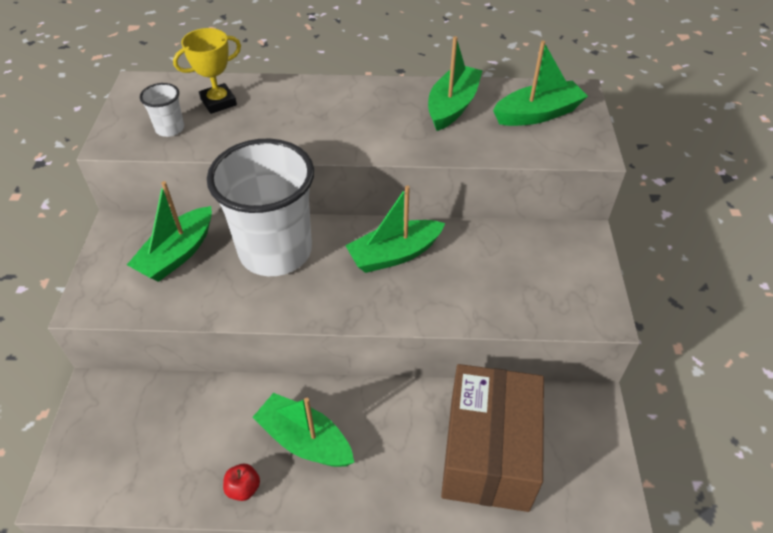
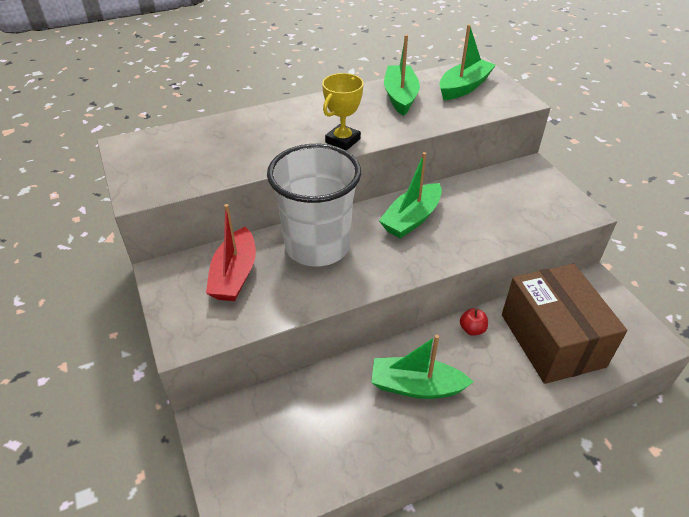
camera: 25 degrees left, 5 degrees down
green boat [127,181,212,282] -> red boat [206,204,256,301]
white cup [140,83,184,137] -> none
yellow trophy [173,28,241,114] -> yellow trophy moved to [322,73,363,151]
red apple [223,464,260,501] -> red apple moved to [460,308,488,336]

